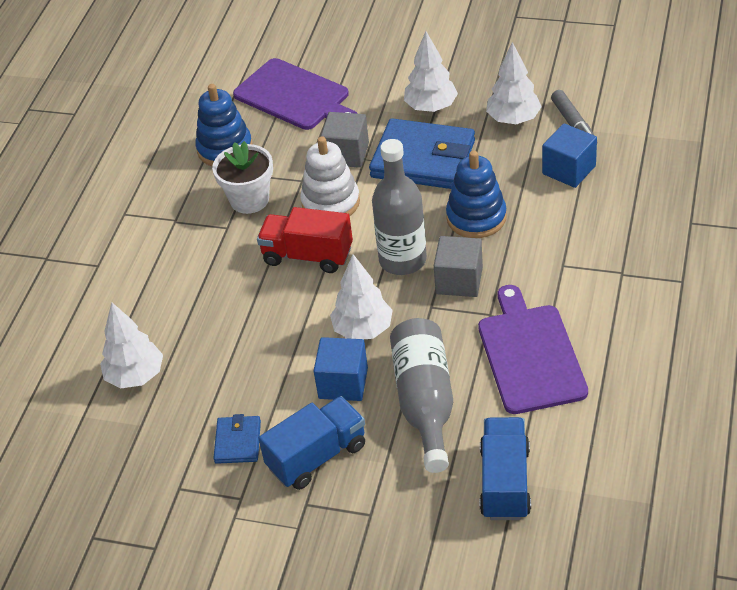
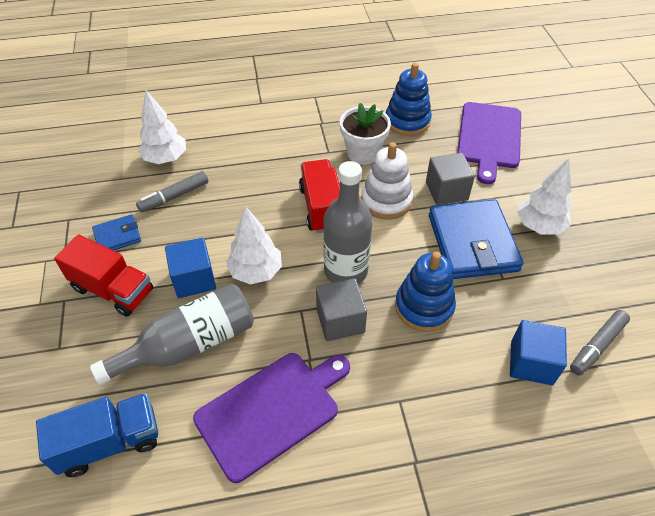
camera: 60 degrees right, 5 degrees up
blue truck [258,396,365,490] -> red truck [54,235,153,317]
white tree [486,42,542,124] -> none
none -> grey marker [136,171,208,213]

